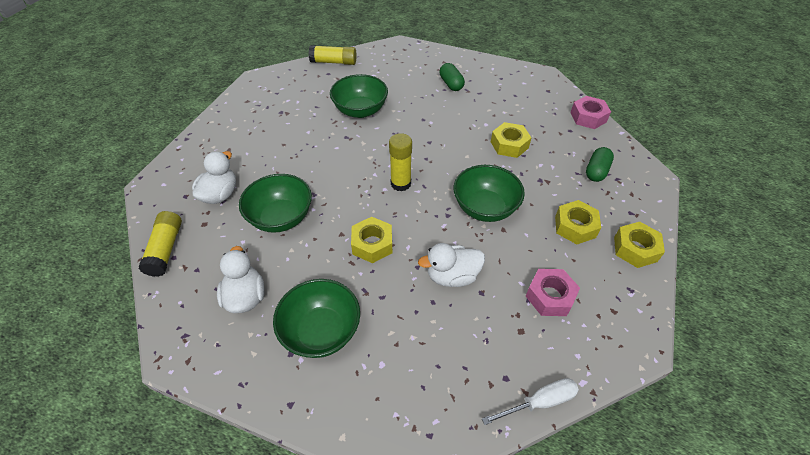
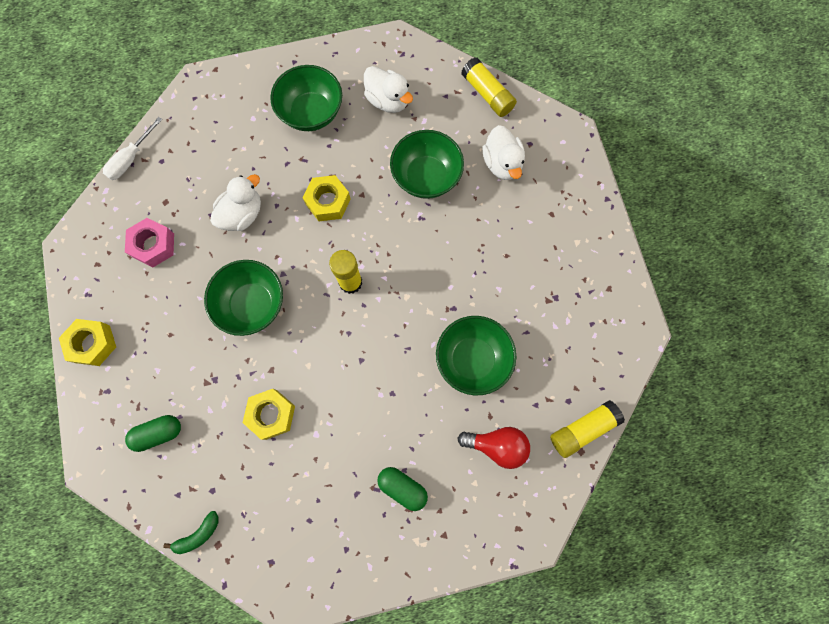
camera: 145 degrees right, 25 degrees up
yellow nut [555,200,601,244] -> none
pink nut [570,96,611,129] -> green banana [163,511,218,554]
green capsule [586,147,614,182] -> green capsule turned 75 degrees clockwise [125,415,181,452]
none -> red light bulb [458,427,530,469]

